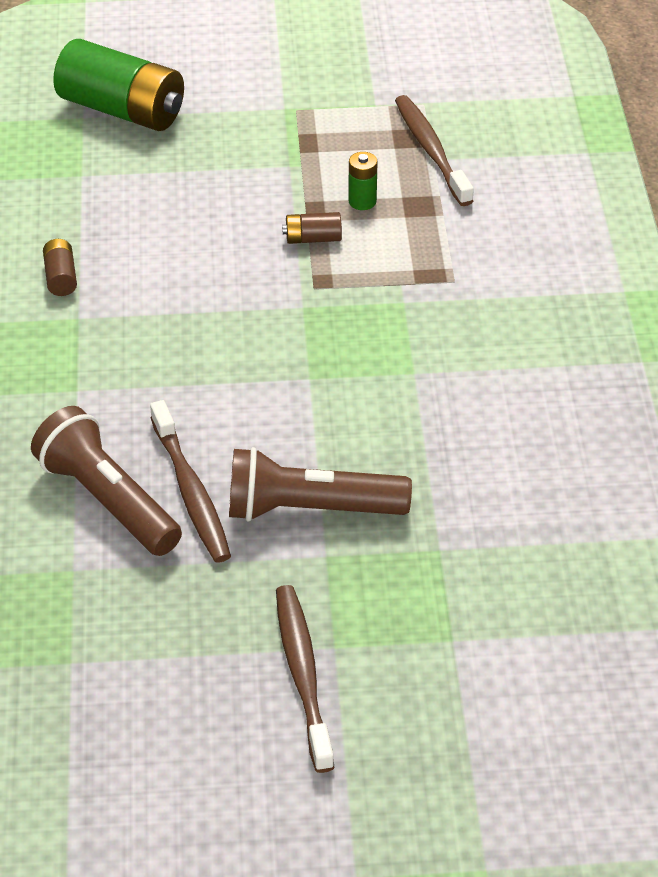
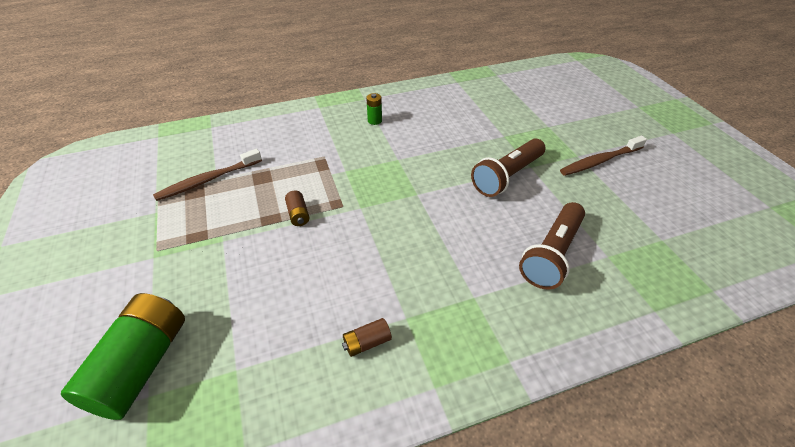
camera: 105 degrees left, 0 degrees up
brown toothbrush [150,400,231,562] -> none
brown flashlight [229,447,412,522] -> brown flashlight turned 60 degrees clockwise [471,138,545,197]
green battery [348,152,378,210] -> green battery moved to [366,93,382,125]

